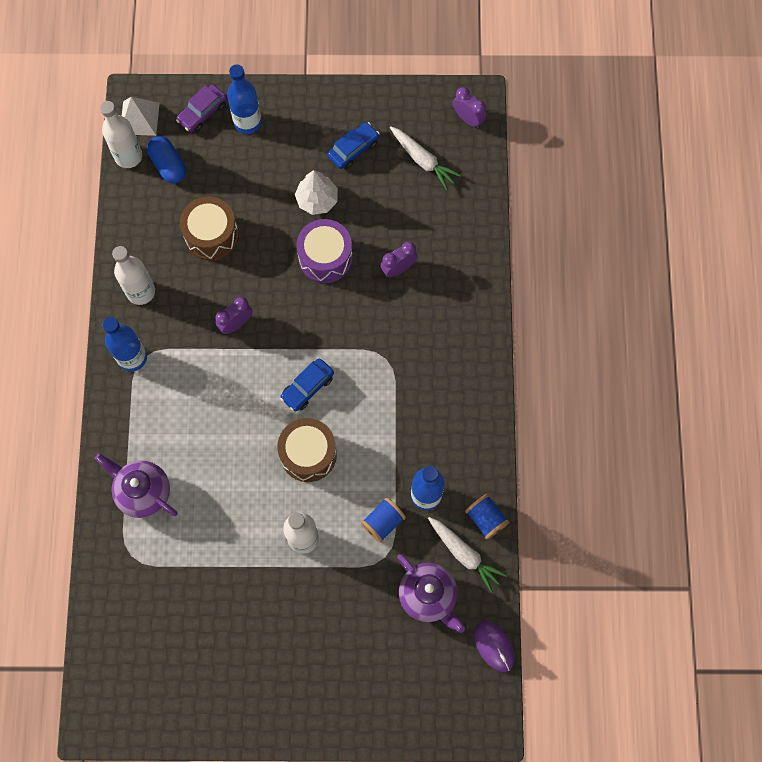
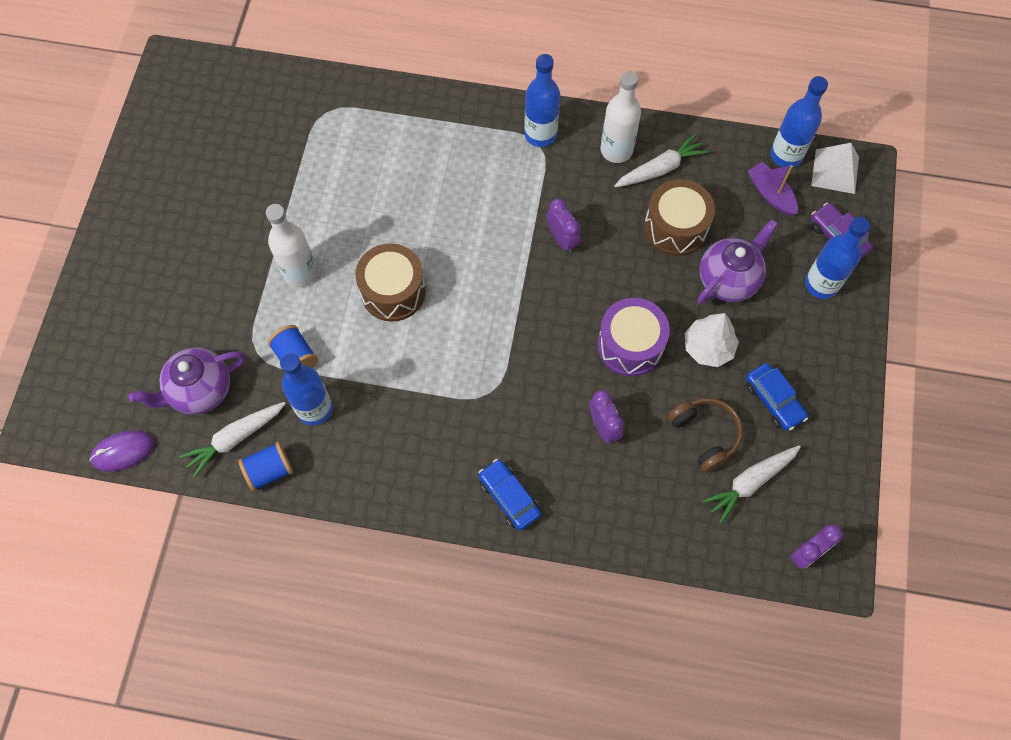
camera: 100 degrees right, 5 degrees down
purple teapot [95,454,178,518] -> purple teapot moved to [697,219,778,305]
white bottle [100,101,142,168] -> blue bottle [770,76,828,167]
blue capsule [147,136,186,183] -> purple boat [748,162,798,216]
blue car [280,358,334,411] -> blue car moved to [479,459,541,530]
none -> white carrot [614,133,709,187]
none -> brown headphones [667,398,743,473]

